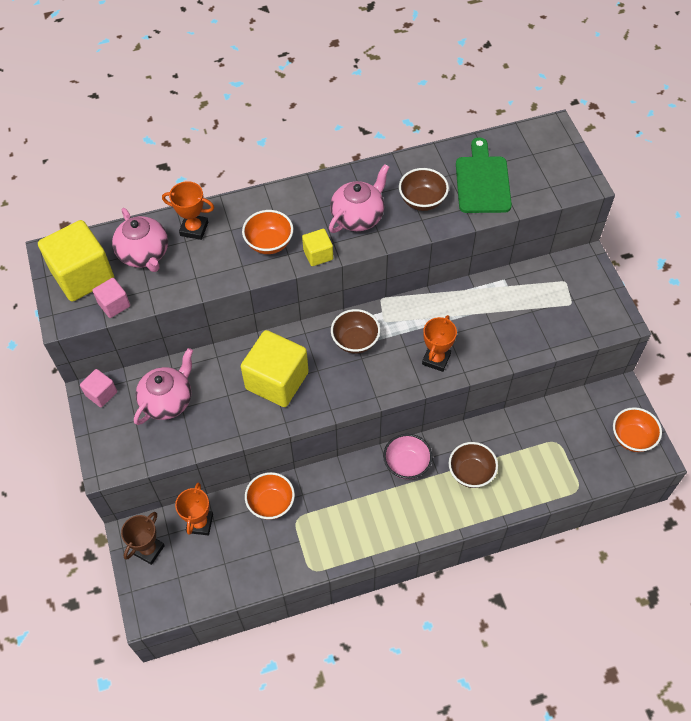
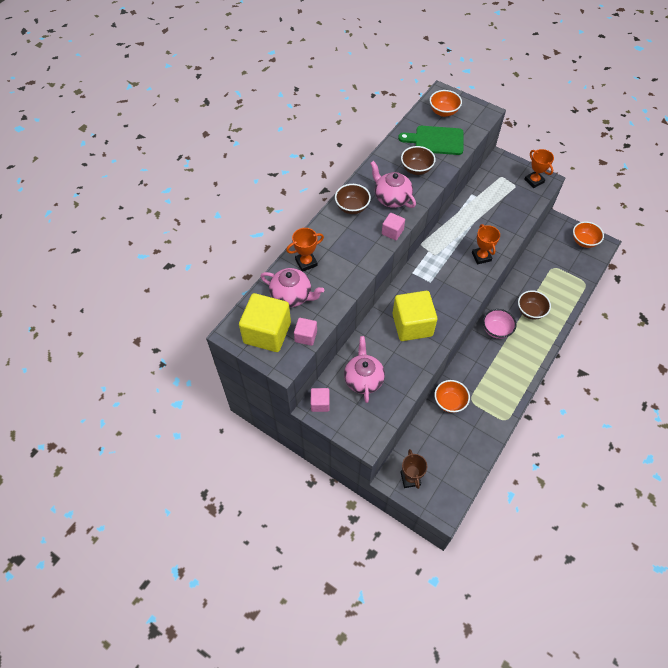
camera: 40 degrees left, 0 degrees up
orange trophy [175,483,213,535] -> orange trophy moved to [524,149,554,188]
orange bowl [242,210,293,254] -> orange bowl moved to [430,90,462,117]
yellow cube [302,229,333,266] -> pink cube [382,213,405,240]
pink teapot [329,164,389,233] -> pink teapot turned 45 degrees counterclockwise [370,161,416,208]
brown bowl [331,309,380,354] -> brown bowl moved to [335,184,371,214]
green cutting board [456,137,512,213] -> green cutting board turned 45 degrees counterclockwise [398,126,464,155]

